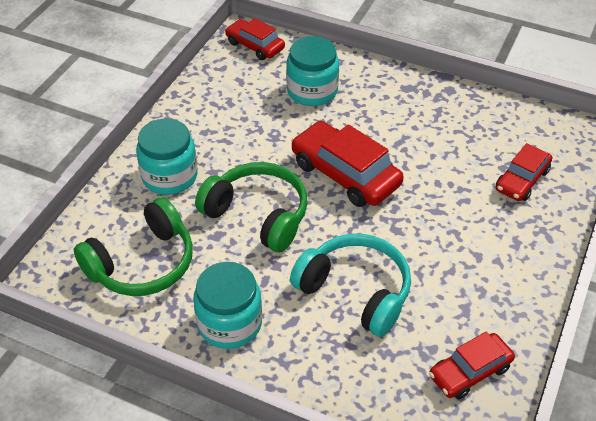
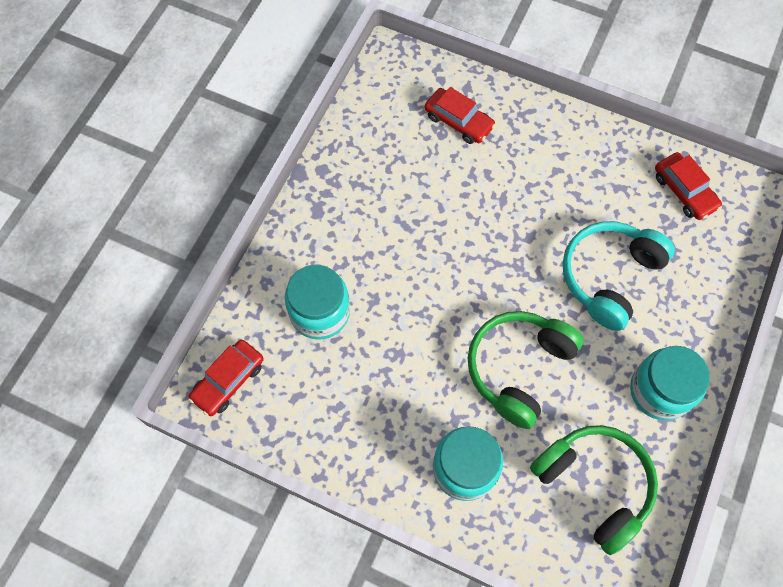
camera: 90 degrees left, 20 degrees up
red car [291,121,404,207] -> none

